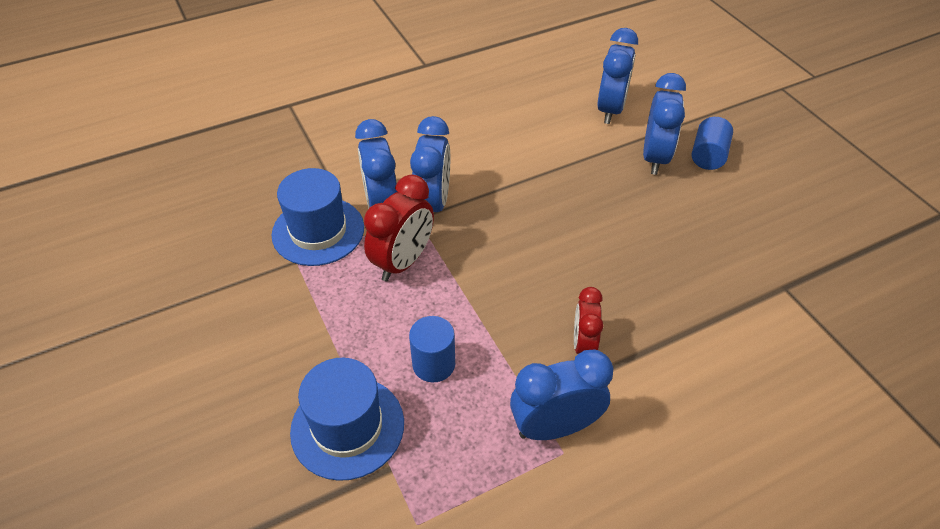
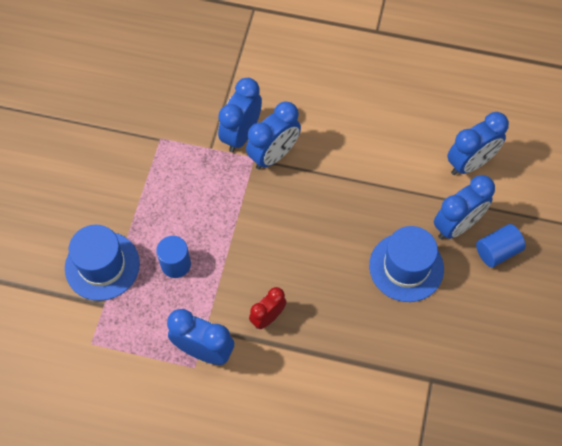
camera: 40 degrees right, 15 degrees up
blue hat [272,168,364,266] -> blue hat moved to [369,226,444,302]
red clock [364,174,434,281] -> none

